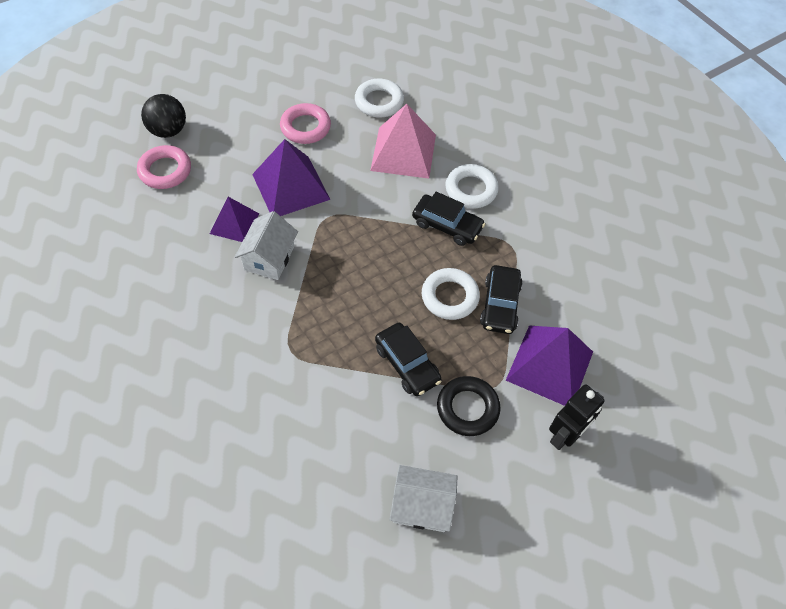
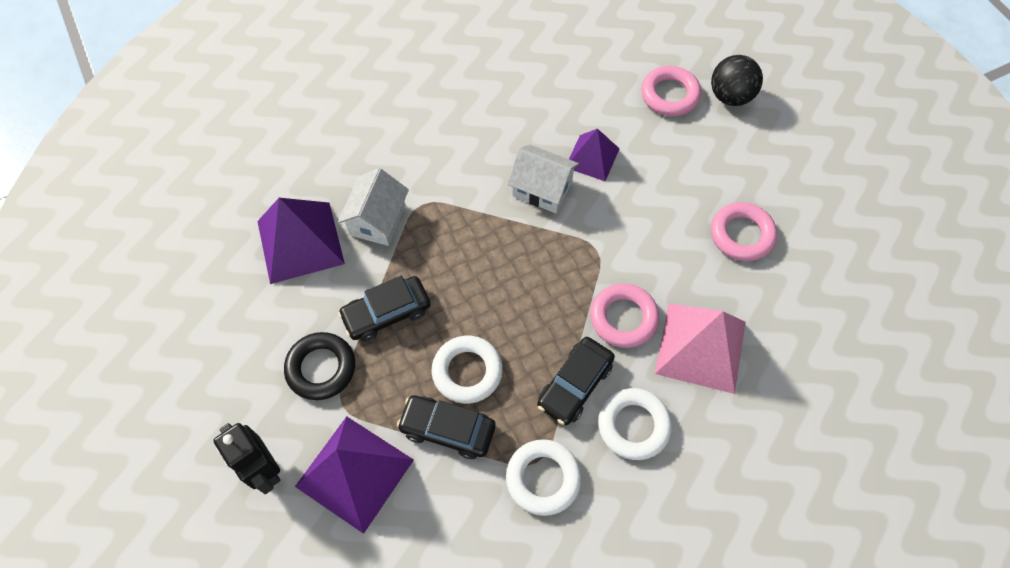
camera: 100 degrees right, 5 degrees up
purple pyramid [252,139,331,216] -> purple pyramid moved to [257,198,345,284]
white ring [355,79,404,117] -> white ring moved to [506,439,582,516]
white house [390,465,457,532] -> white house moved to [338,168,409,246]
none -> pink ring [590,283,659,348]

